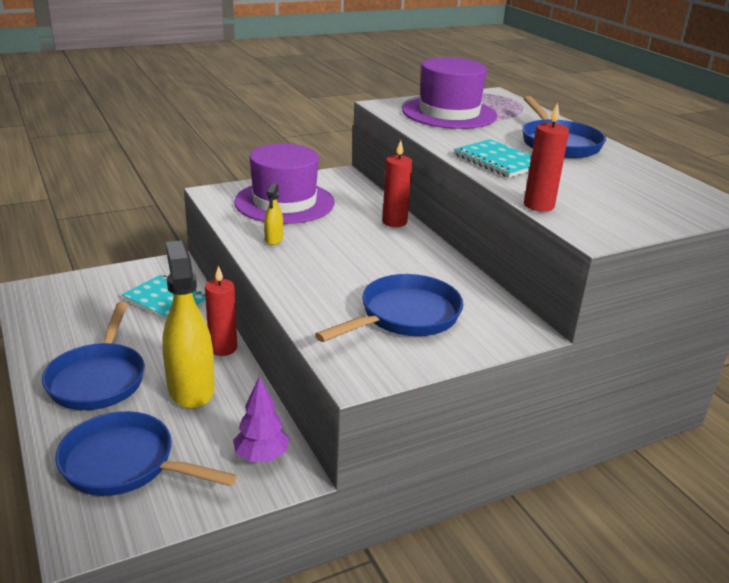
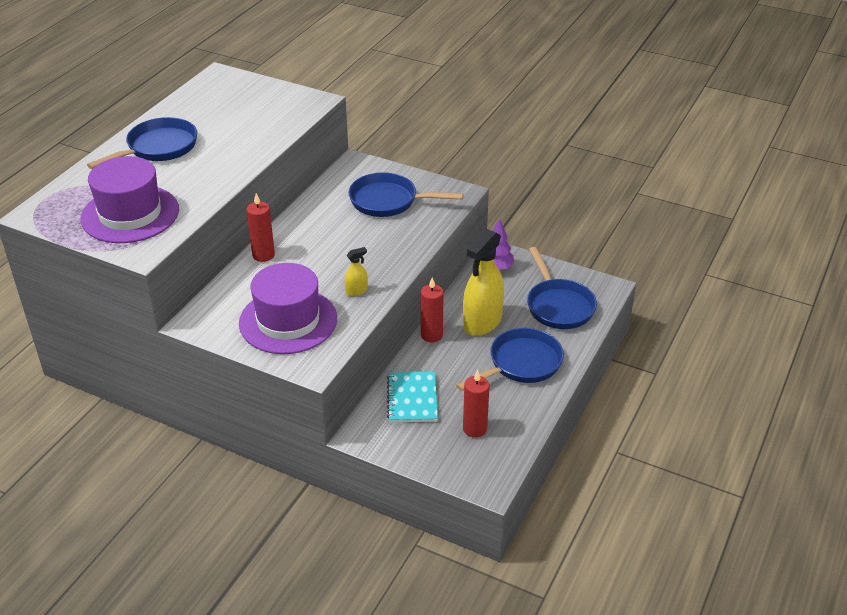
camera: 125 degrees left, 10 degrees up
turquoise notebook [454,139,532,178] -> none
red candle [524,102,569,212] -> red candle moved to [463,370,490,438]

